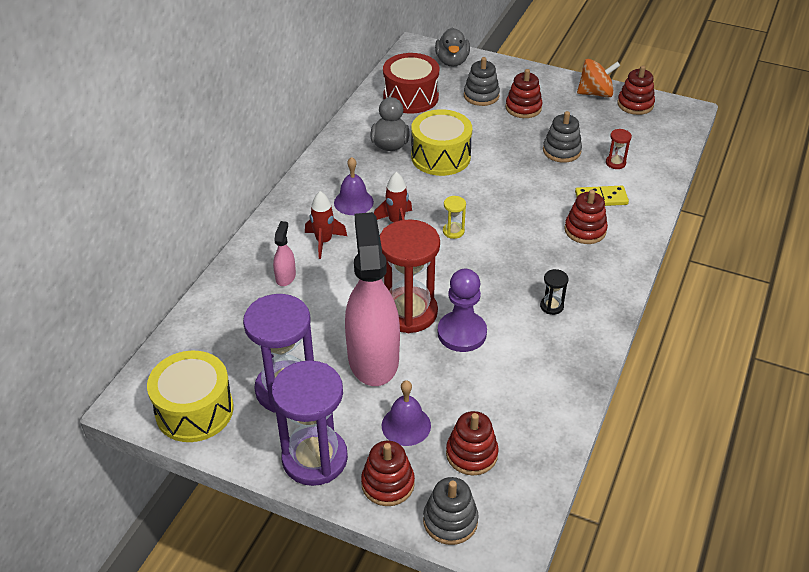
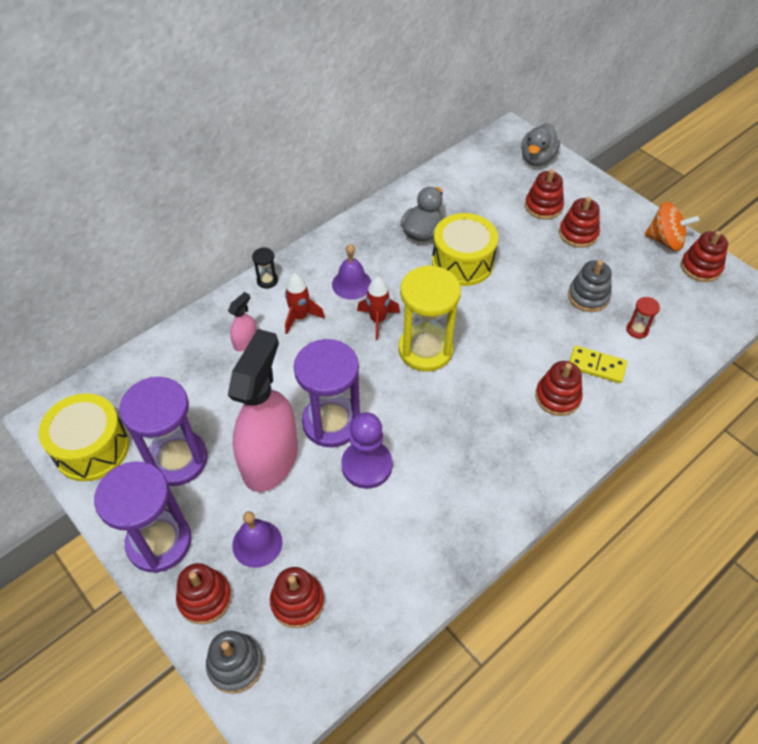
camera: 25 degrees right, 10 degrees up
red hourglass [380,219,440,333] -> purple hourglass [294,339,360,448]
red drum [383,53,439,114] -> none
yellow hourglass [443,196,466,239] -> yellow hourglass [398,265,461,372], size x2.42
grey stacking toy [464,57,500,106] -> red stacking toy [525,169,564,220]
black hourglass [540,269,568,315] -> black hourglass moved to [252,247,278,289]

